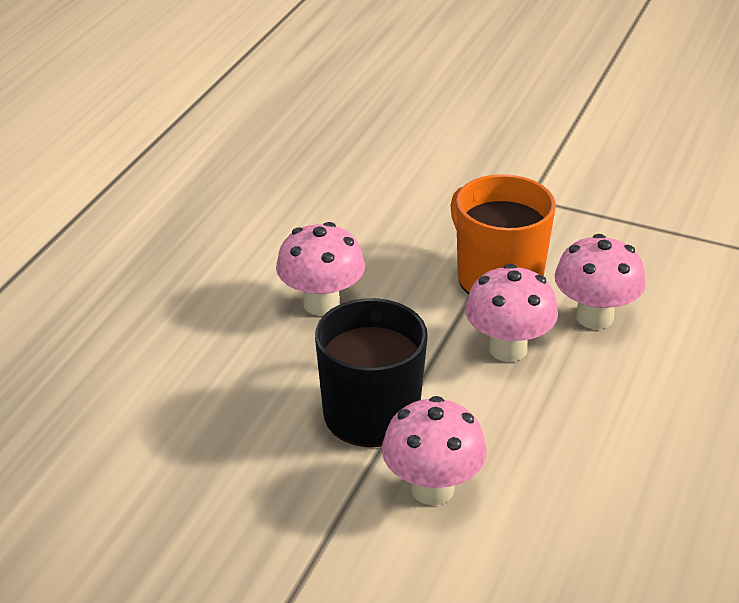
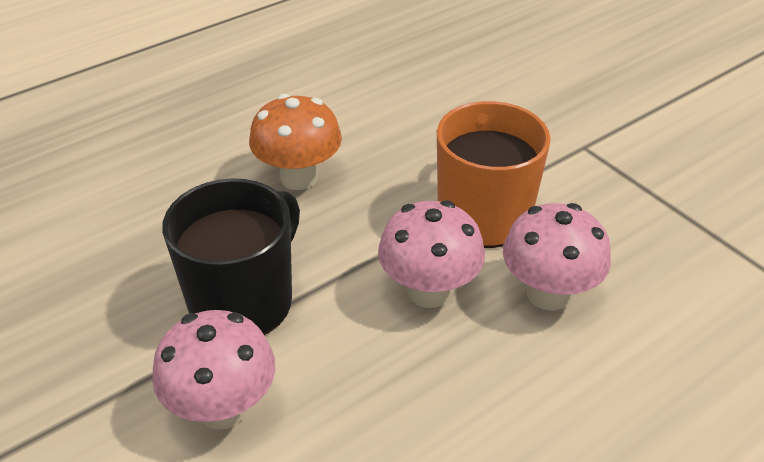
camera: 30 degrees right, 5 degrees up
pink mushroom [276,222,365,316] -> orange mushroom [249,94,342,190]

